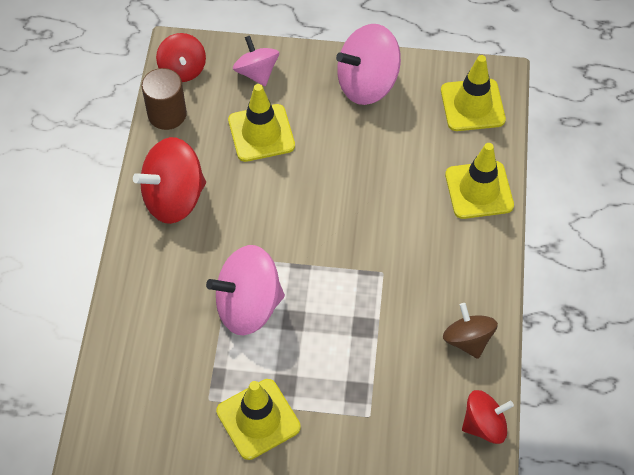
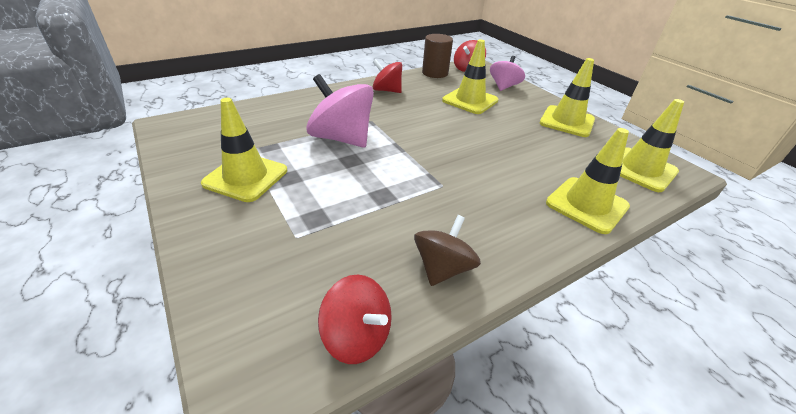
camera: 50 degrees right, 20 degrees down
red spinning top [133,137,206,224] -> red spinning top [373,59,402,93], size x0.62
pink spinning top [336,24,401,105] -> yellow traffic cone [540,58,595,137]

